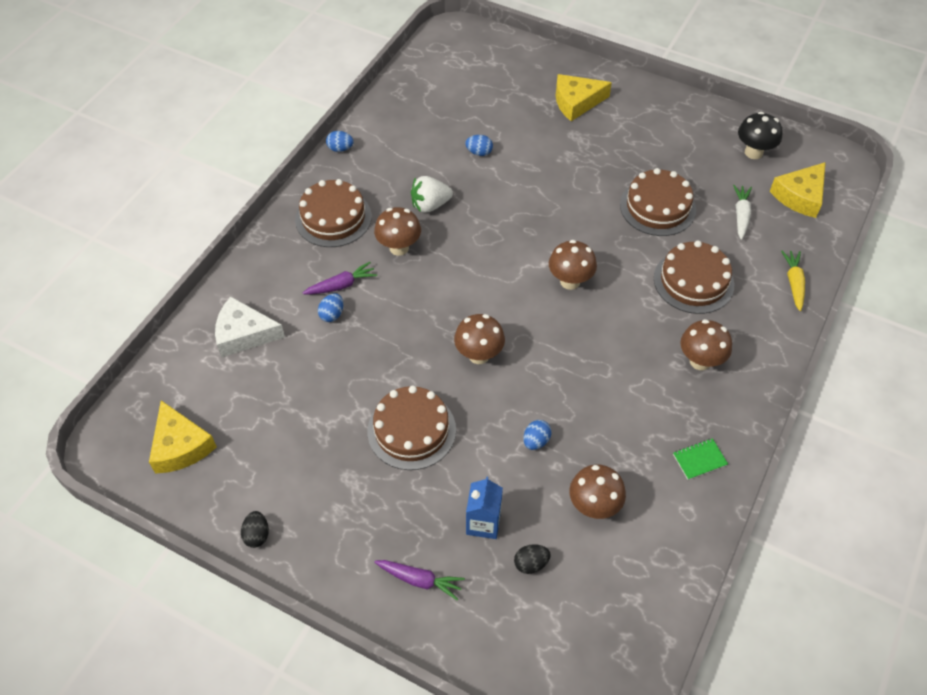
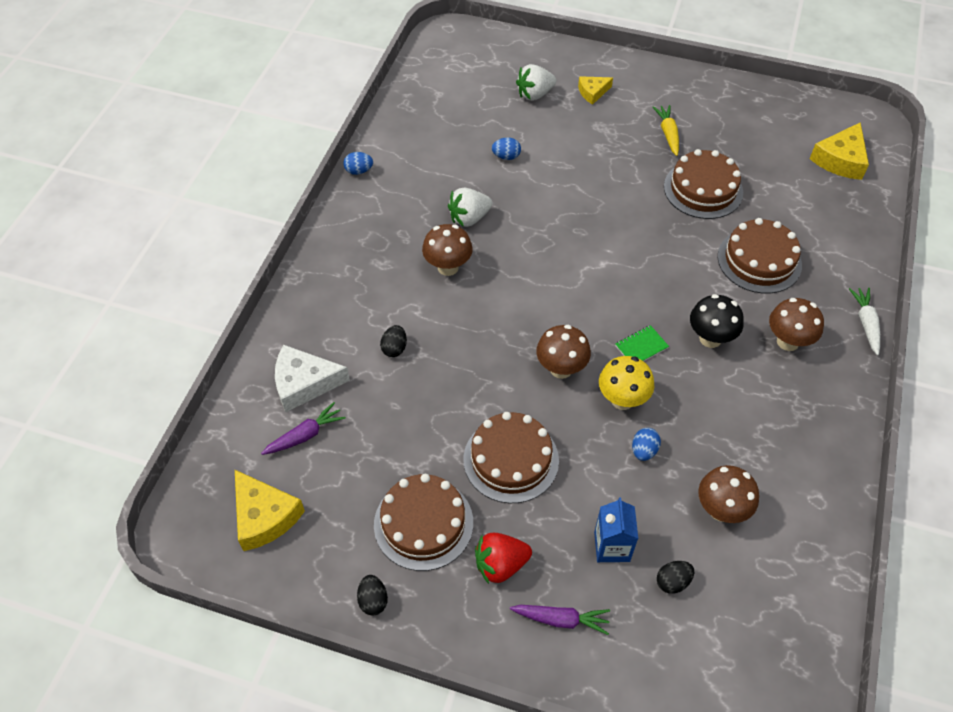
camera: 10 degrees left, 0 degrees up
brown cake [295,179,372,247] -> brown cake moved to [374,474,473,571]
purple carrot [303,262,377,295] -> purple carrot moved to [261,402,346,455]
blue egg [318,293,343,322] -> black egg [380,325,407,357]
brown mushroom [549,240,597,290] -> none
yellow cheese [556,74,612,121] -> yellow cheese [578,76,613,105], size x0.60
green notebook [673,438,728,480] -> green notebook moved to [615,325,669,361]
white carrot [733,185,752,240] -> white carrot moved to [849,288,880,355]
black mushroom [738,112,783,159] -> black mushroom moved to [690,294,744,348]
yellow carrot [781,251,805,311] -> yellow carrot moved to [653,105,679,156]
none -> red strawberry [475,533,532,584]
none -> white strawberry [516,64,556,101]
none -> yellow mushroom [599,356,654,410]

